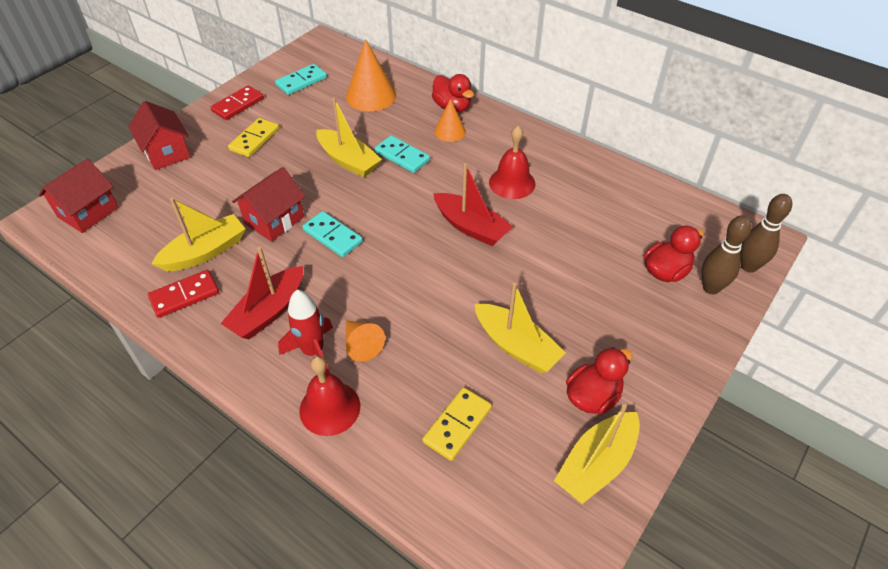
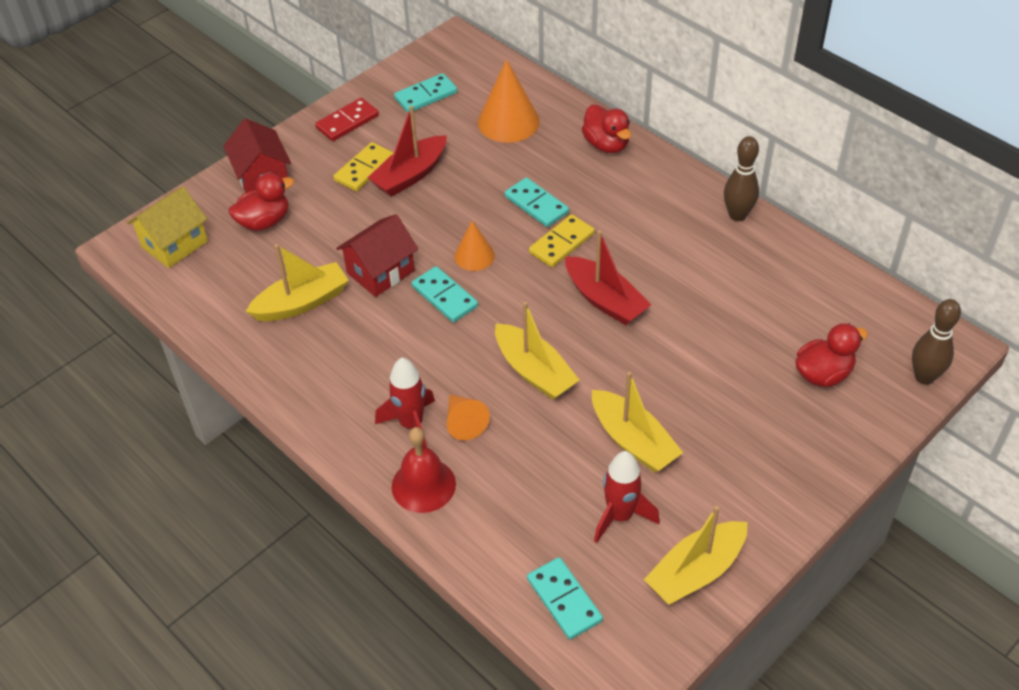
camera: 10 degrees right, 0 degrees up
red house [38,159,118,233] -> yellow house [127,186,208,268]
red domino [148,270,219,318] -> none
red boat [220,247,303,339] -> red boat moved to [367,106,447,197]
yellow boat [316,98,382,177] -> yellow boat moved to [495,302,580,400]
yellow domino [422,388,492,461] -> yellow domino moved to [529,214,595,267]
orange cone [435,99,466,142] -> orange cone moved to [454,221,495,271]
red bell [489,126,535,199] -> none
red duck [566,347,632,415] -> red duck moved to [229,173,294,231]
brown bowling pin [702,216,752,294] -> brown bowling pin moved to [724,136,759,221]
none -> turquoise domino [527,557,603,640]
none -> red rocket [594,451,660,543]

